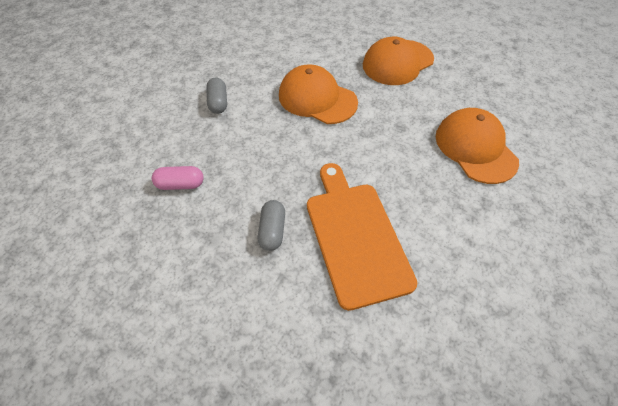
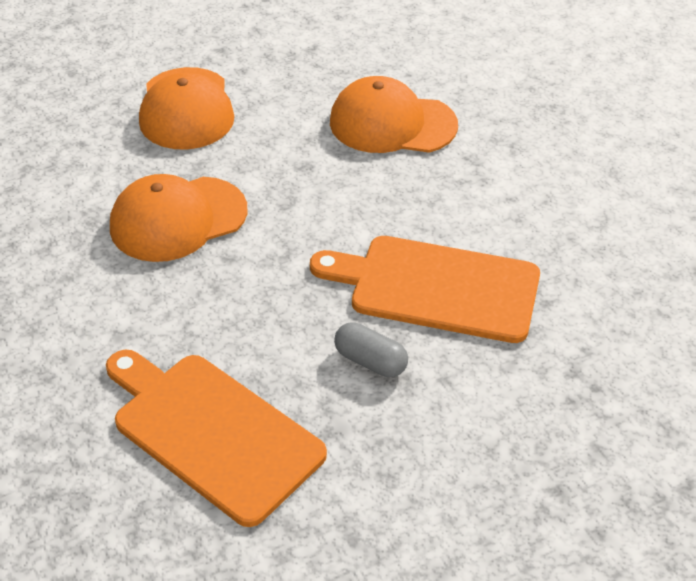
camera: 60 degrees left, 10 degrees down
pink capsule [152,166,204,190] -> orange cutting board [106,350,327,527]
grey capsule [206,78,227,114] -> none

